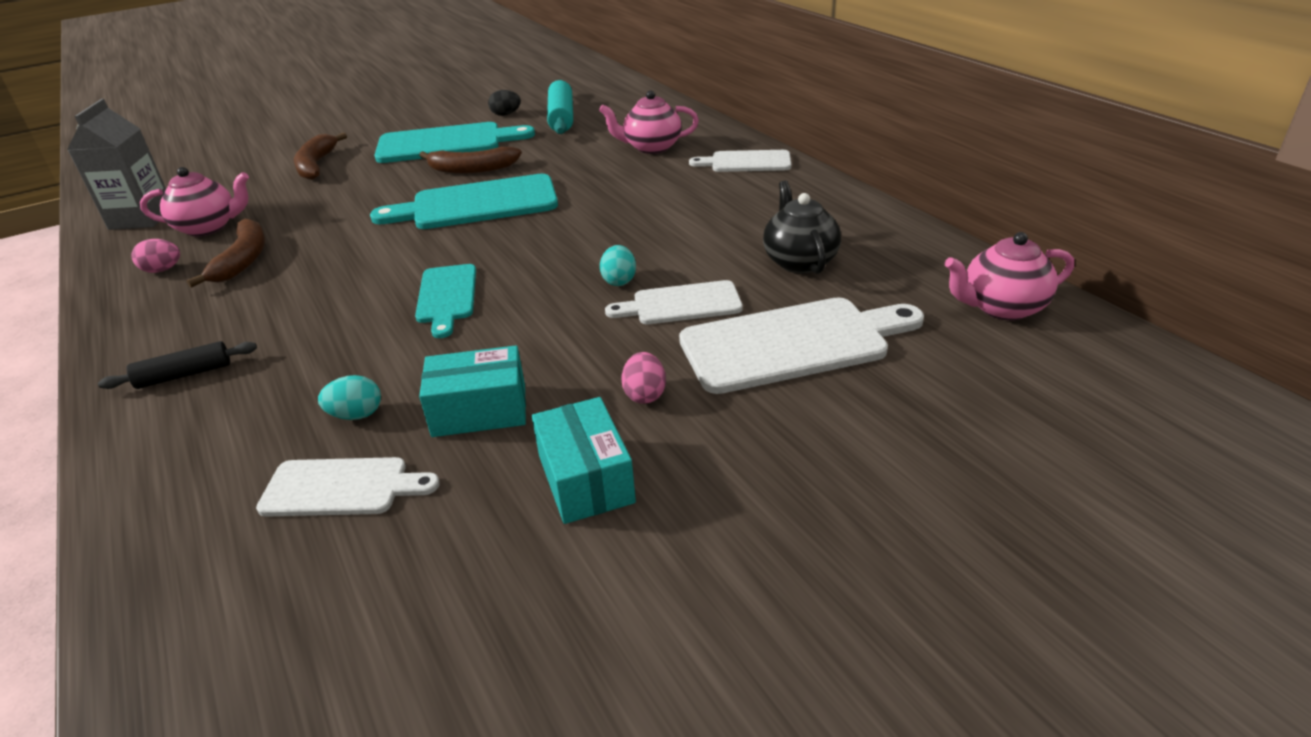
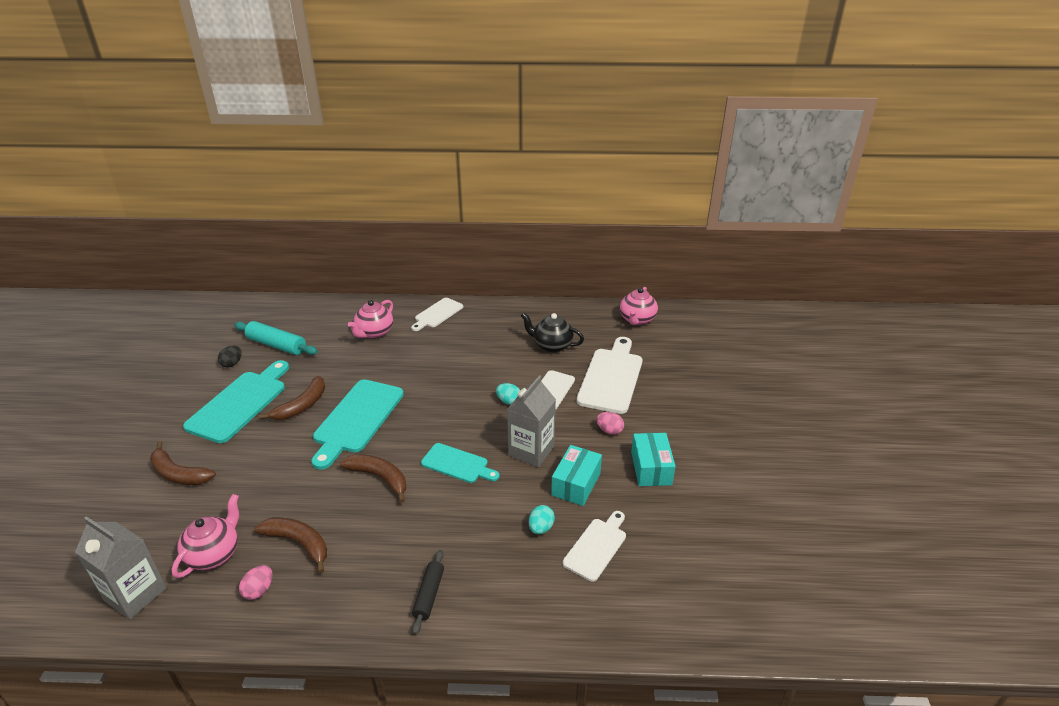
camera: 60 degrees left, 0 degrees up
turquoise box [532,397,636,524] -> turquoise box turned 75 degrees clockwise [631,433,676,486]
none -> brown banana [340,454,406,503]
none -> grey carton [507,375,556,468]

